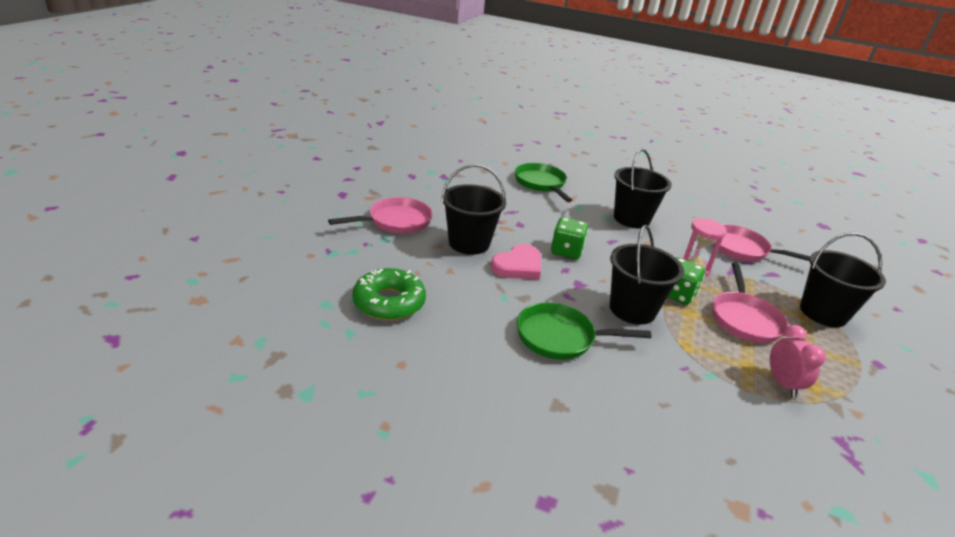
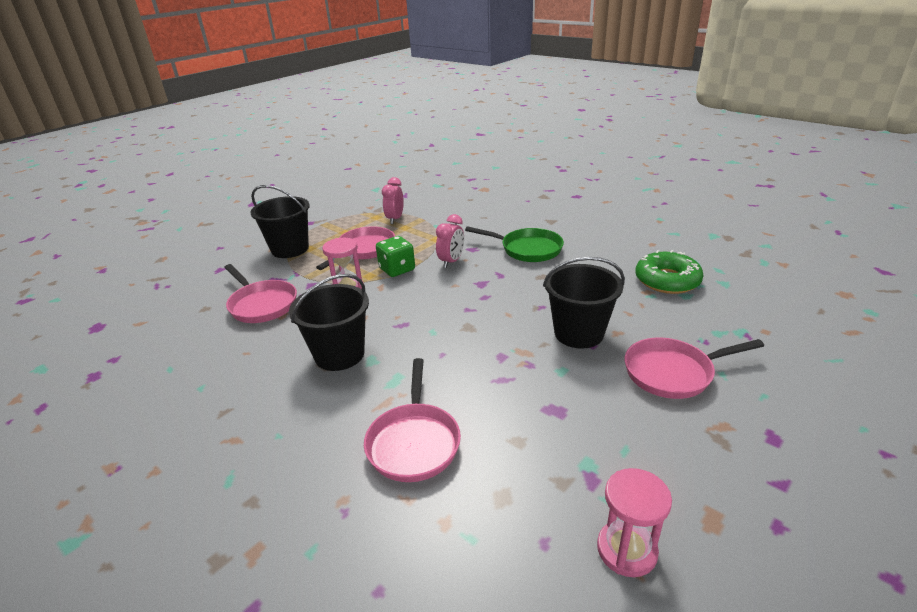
camera: 155 degrees left, 0 degrees up
pink heart [491,244,541,280] -> none
green pan [515,163,572,202] -> pink pan [364,358,461,482]
green dice [551,217,588,259] -> none
black bucket [610,225,684,325] -> pink clock [436,214,464,268]
none -> pink hourglass [597,468,672,577]

